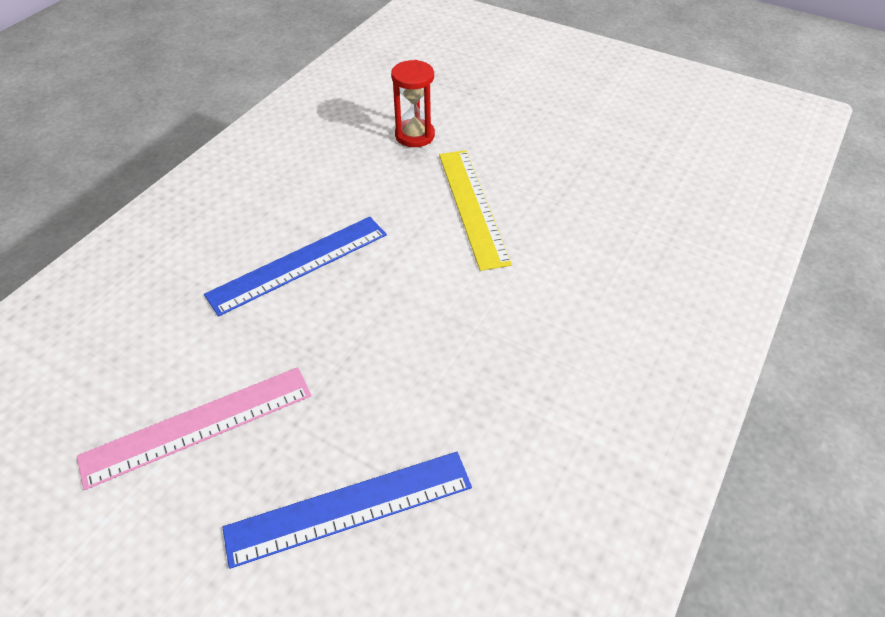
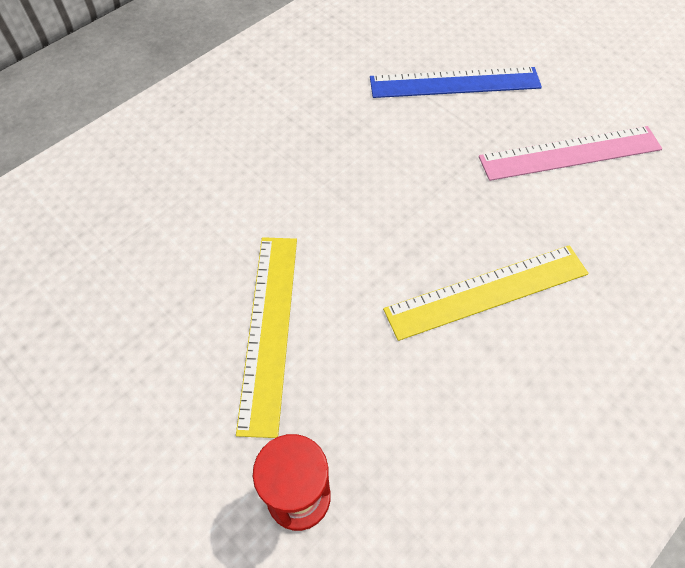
camera: 165 degrees left, 10 degrees up
blue ruler [204,217,387,316] -> yellow ruler [383,245,588,341]

